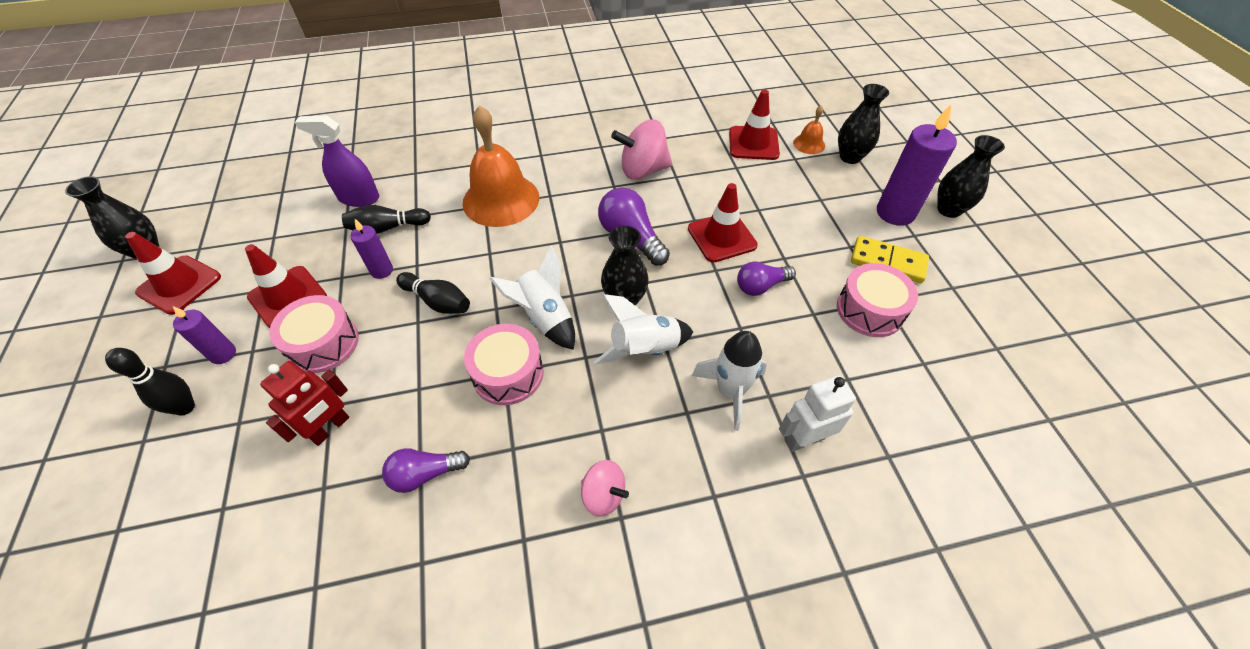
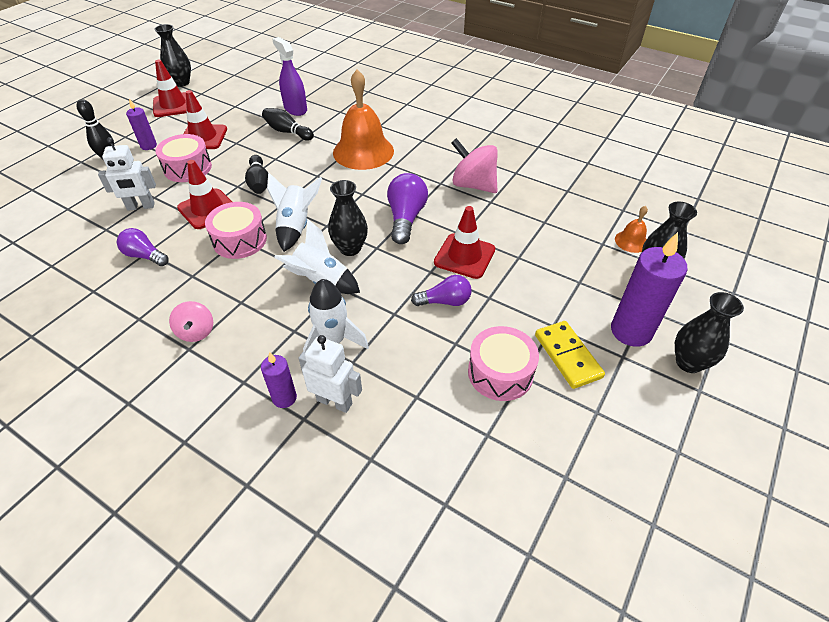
camera: 45 degrees right, 5 degrees down
red robot [260,361,349,446] -> white robot [98,137,156,211]
purple candle [350,219,393,279] -> purple candle moved to [261,352,297,408]
red traffic cone [729,89,780,160] -> red traffic cone moved to [177,160,232,229]
purple light bulb [737,262,796,296] -> purple light bulb turned 150 degrees clockwise [411,275,472,306]

